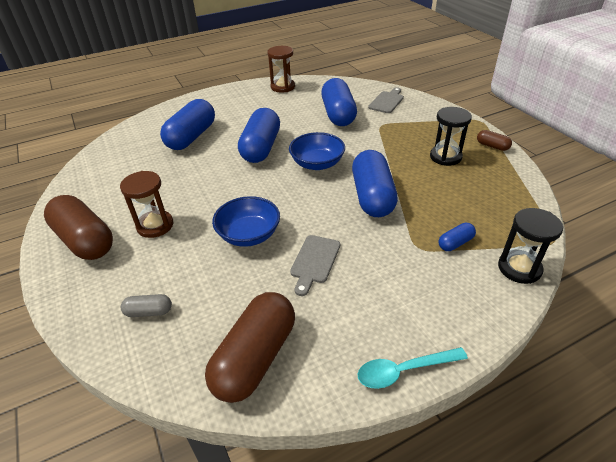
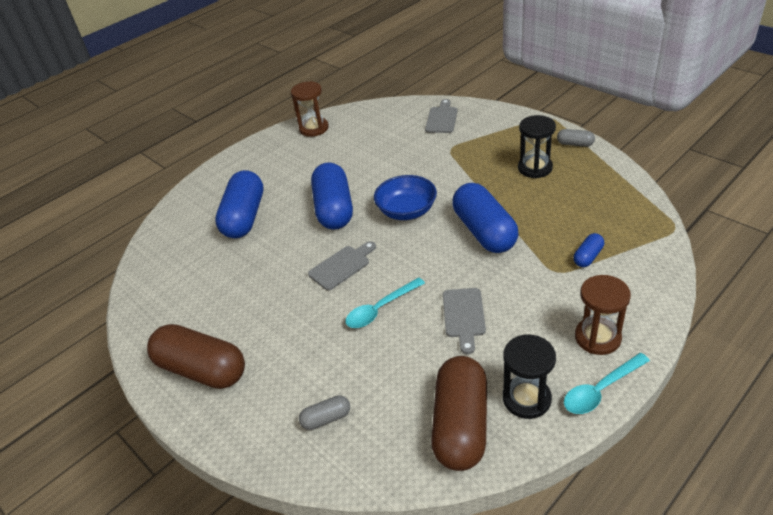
camera: 15 degrees left, 0 degrees up
brown hourglass [120,171,173,238] -> brown hourglass moved to [575,275,631,355]
blue bowl [212,196,280,247] -> turquoise spoon [346,277,425,328]
blue capsule [321,78,357,126] -> none
brown capsule [477,130,512,151] -> grey capsule [557,129,595,147]
black hourglass [498,208,563,284] -> black hourglass moved to [503,334,556,419]
none -> grey cutting board [308,241,376,290]

